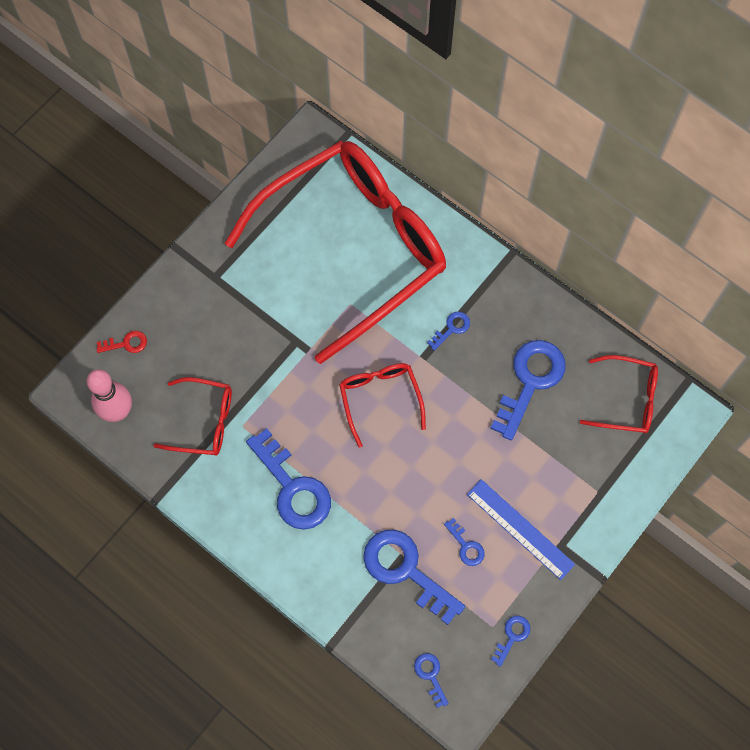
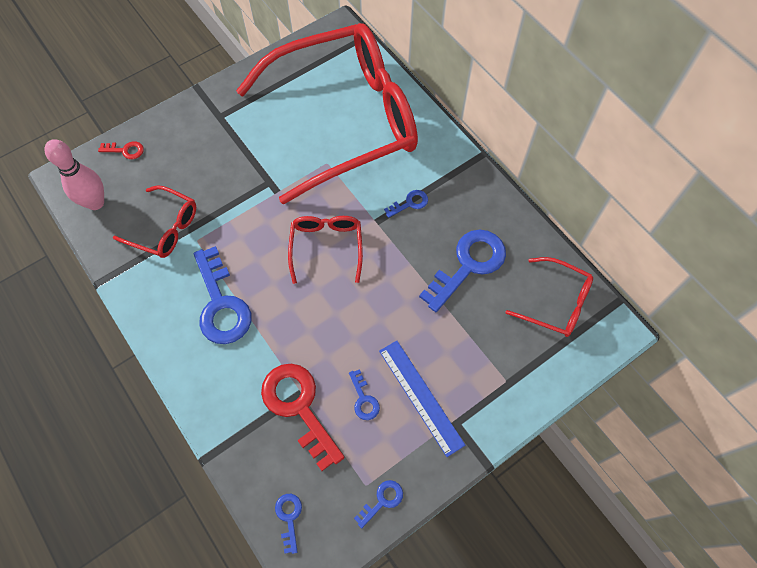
camera: 15 degrees right, 5 degrees down
blue key [363,530,465,625] -> red key [261,364,345,471]

